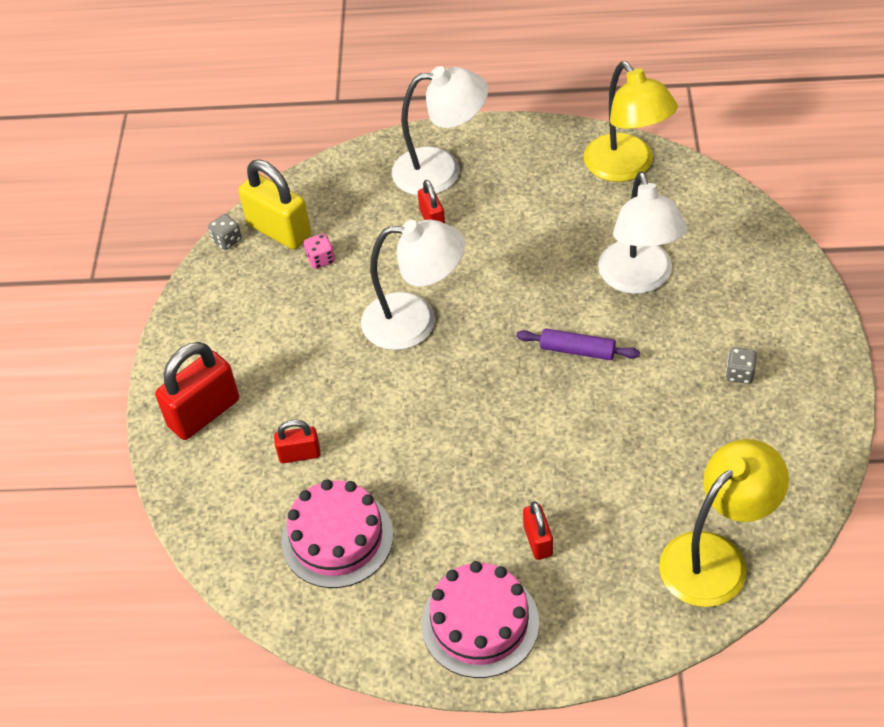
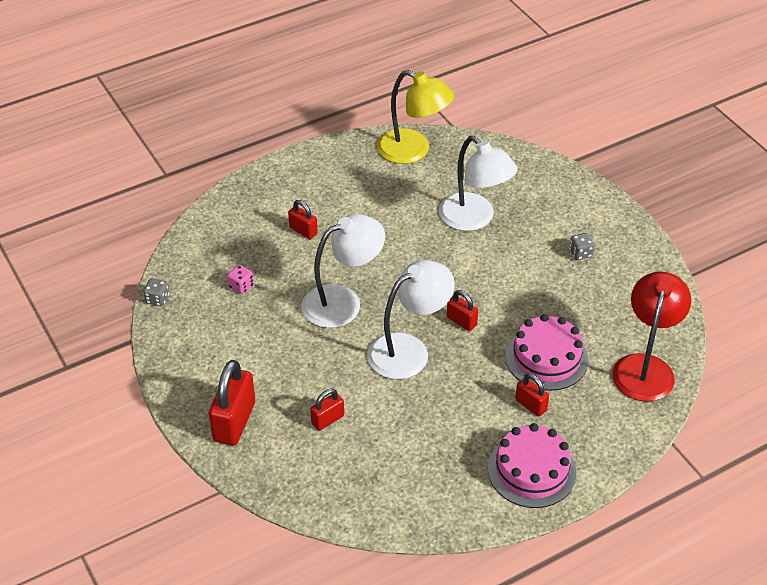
camera: 35 degrees left, 5 degrees down
yellow padlock [239,160,311,249] -> none
pink cake [281,479,393,588] -> pink cake moved to [506,314,588,391]
white lamp [392,66,488,196] -> white lamp moved to [367,260,455,379]
purple rolling pin [516,328,640,360] -> none
yellow lamp [659,439,789,607] -> red lamp [612,272,691,402]
none -> red padlock [447,290,478,331]

